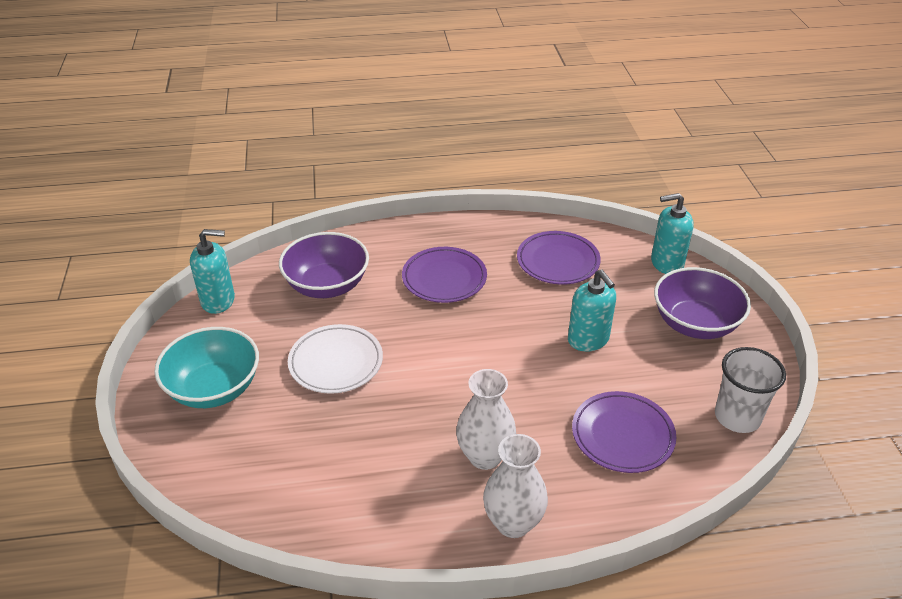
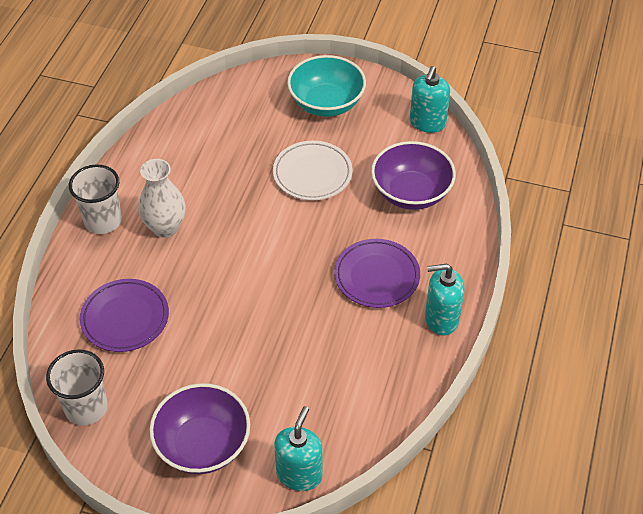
camera: 115 degrees right, 10 degrees up
white vase [483,434,548,538] -> white cup [69,164,122,234]
purple plate [517,231,601,285] -> none
turquoise soap dispenser [568,270,616,352] -> turquoise soap dispenser moved to [425,264,465,336]

